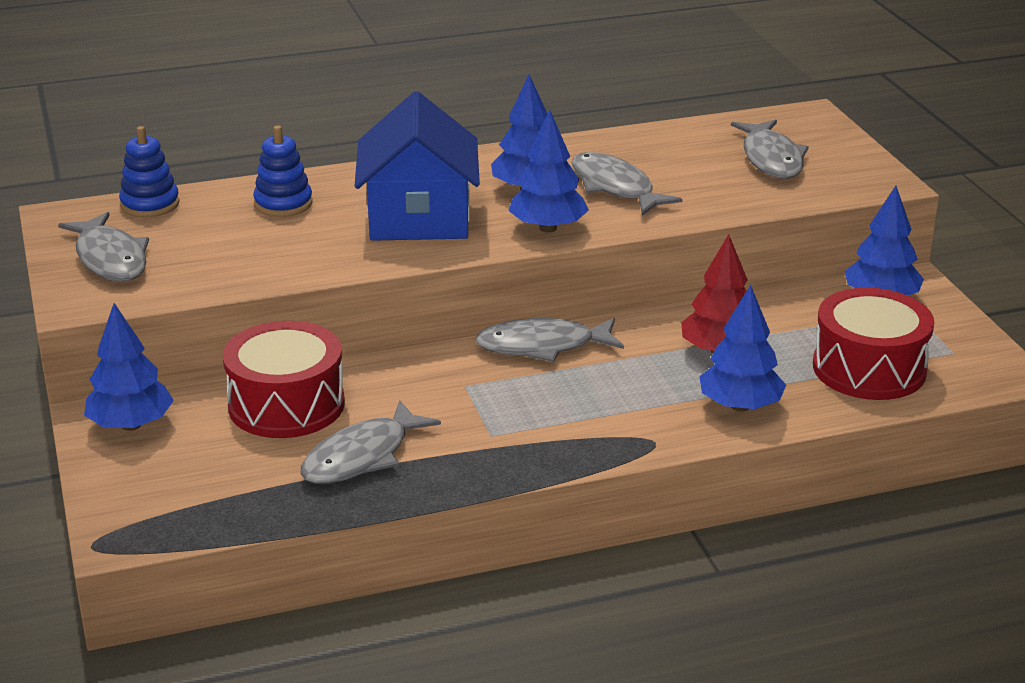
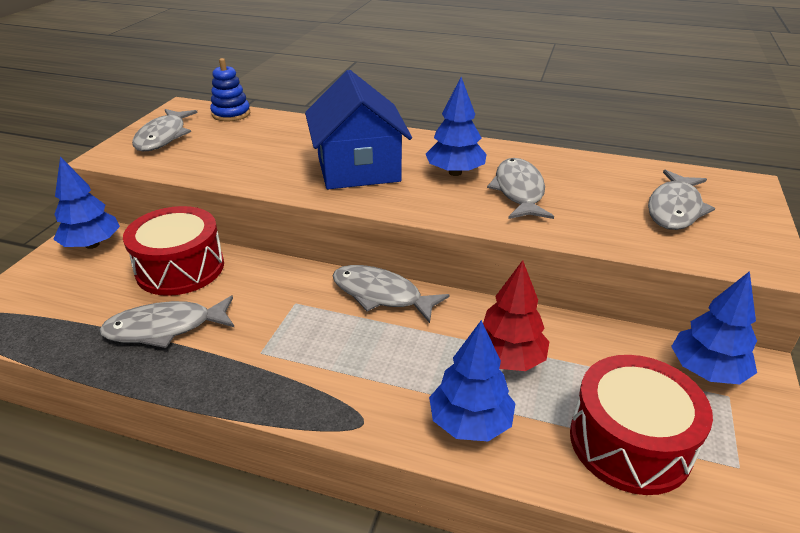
camera: 35 degrees right, 5 degrees up
blue stacking toy [253,126,312,217] -> none
blue house [354,91,480,241] -> blue house turned 45 degrees counterclockwise [305,70,412,189]
blue tree [509,109,589,232] -> none

